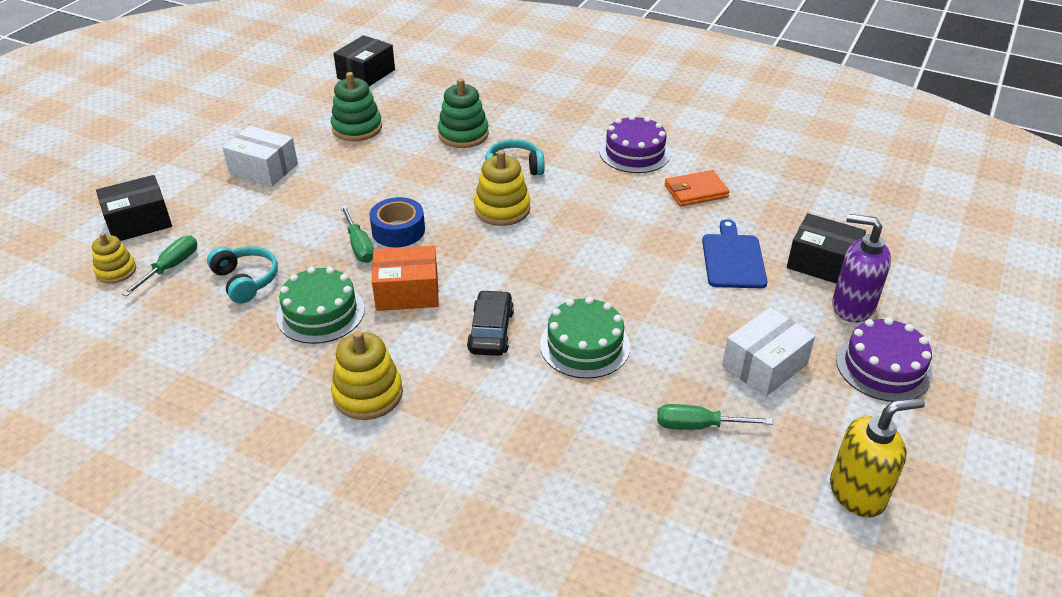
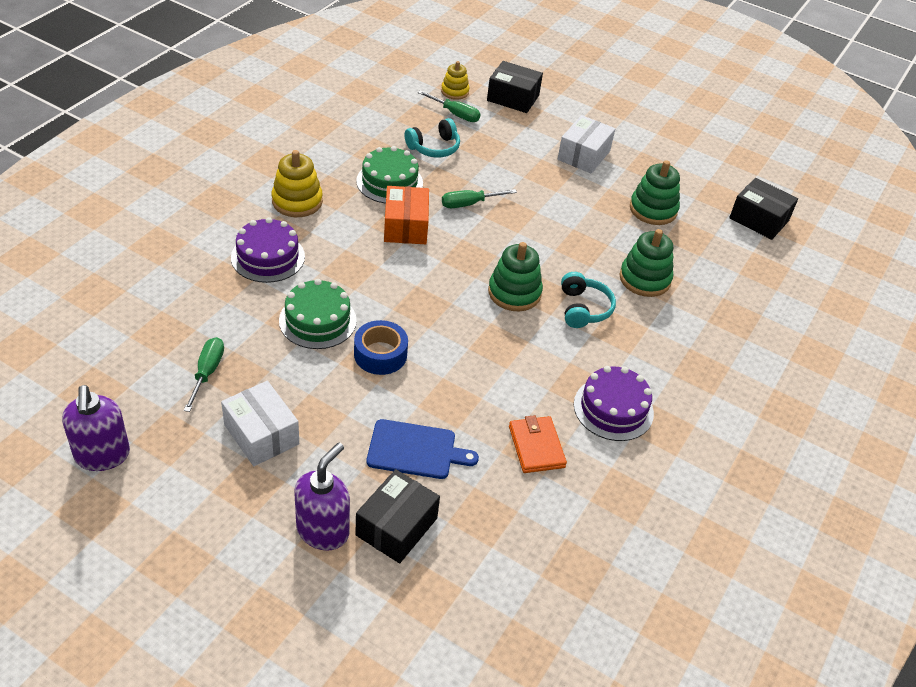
camera: 90 degrees right, 5 degrees up
black box [96,175,172,241] -> black box turned 45 degrees counterclockwise [487,61,543,113]
blue tape [369,197,425,247] -> blue tape moved to [354,320,408,375]
black car [467,290,514,356] -> none
yellow stacking toy [474,150,530,226] -> green stacking toy [488,242,543,311]
yellow soap dispenser [830,398,925,518] -> purple soap dispenser [62,385,130,471]
purple cake [836,317,932,402] -> purple cake moved to [231,217,305,283]

